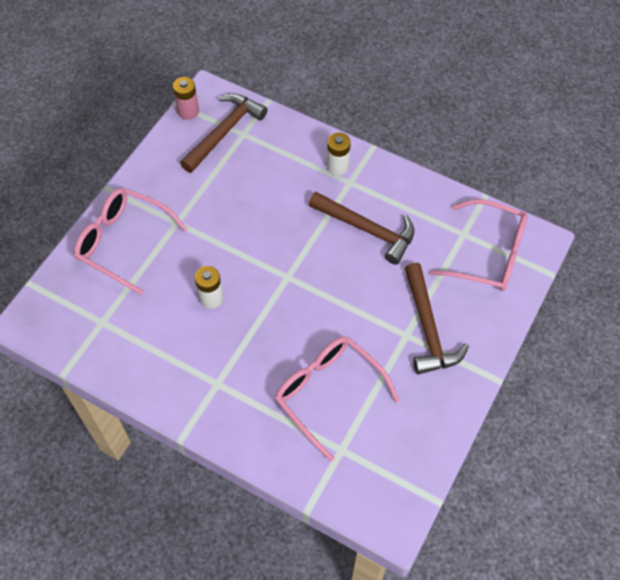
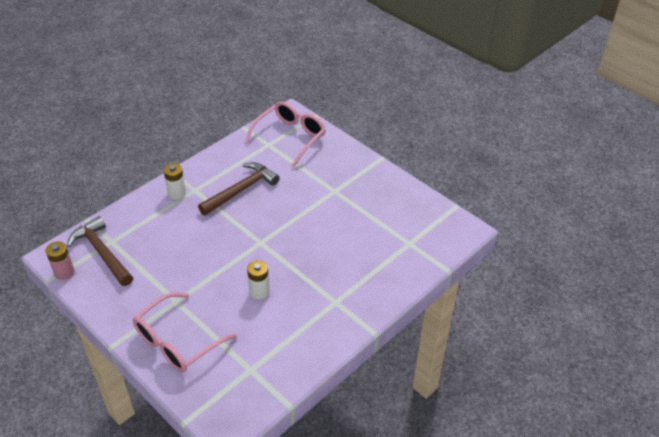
camera: 75 degrees left, 15 degrees down
pink glasses [275,336,400,461] -> none
brown hammer [405,263,469,374] -> none

